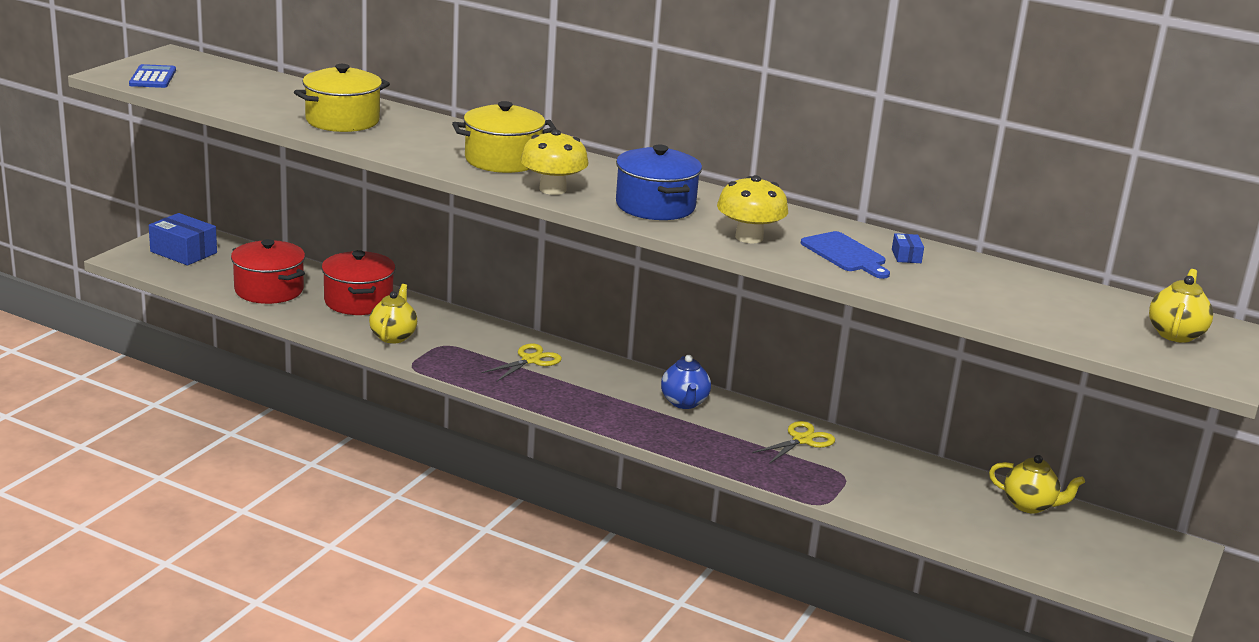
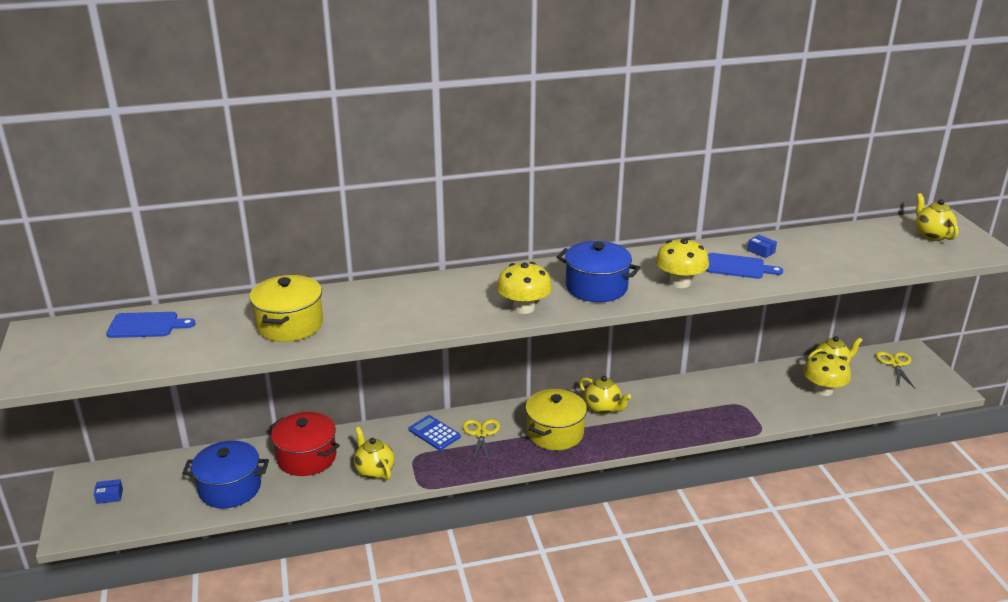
camera: 40 degrees left, 5 degrees up
blue calculator [129,64,176,88] -> blue calculator moved to [409,415,461,450]
blue box [149,213,217,265] -> blue box [94,479,123,504], size x0.47
red pot [231,239,305,304] -> blue pot [183,440,269,509]
yellow pot [452,101,556,173] -> yellow pot moved to [525,389,587,450]
blue teapot [661,355,711,409] -> yellow teapot [579,376,631,415]
yellow scissors [752,421,835,464] -> yellow scissors moved to [876,351,915,388]
none -> blue cutting board [106,312,195,338]
none -> yellow mushroom [803,352,851,396]

